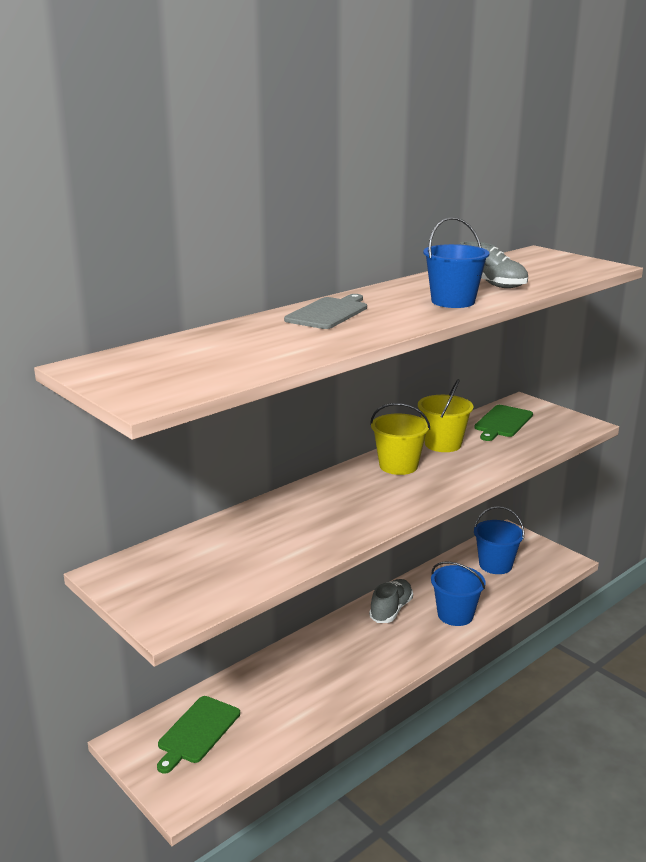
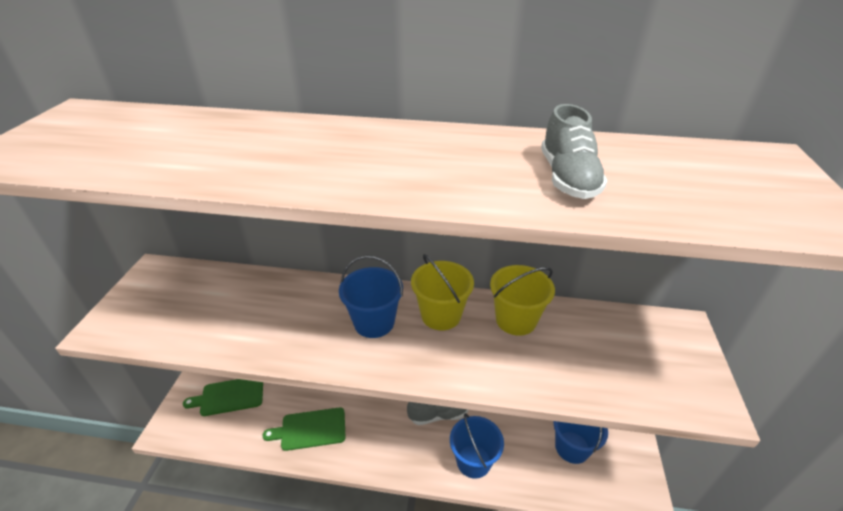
camera: 50 degrees right, 15 degrees up
grey cutting board [284,294,367,329] -> none
blue bucket [423,217,490,308] -> blue bucket moved to [339,255,403,338]
green cutting board [474,405,533,441] -> green cutting board moved to [263,407,346,451]

